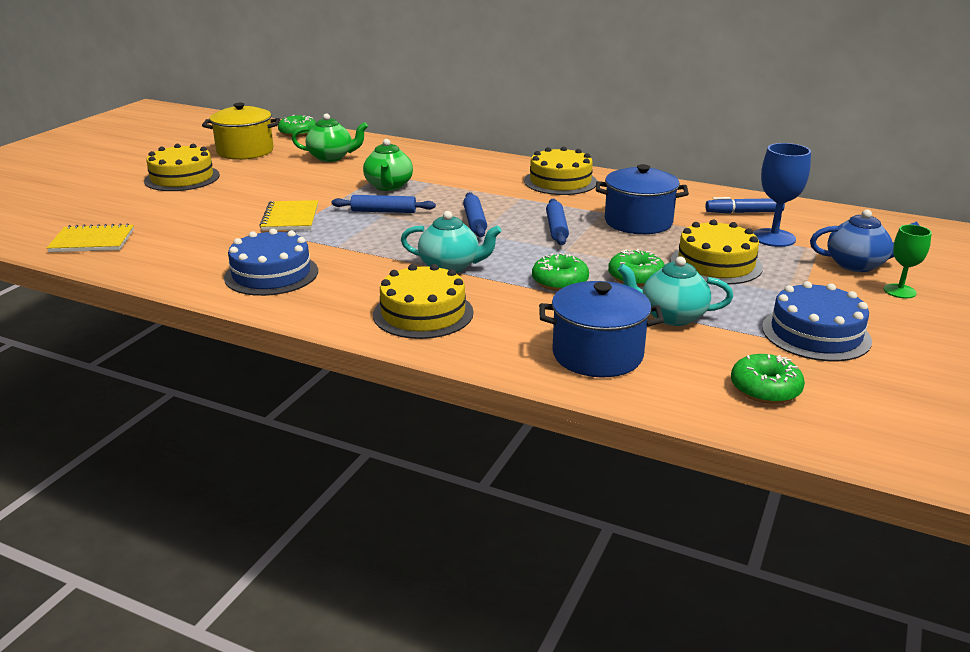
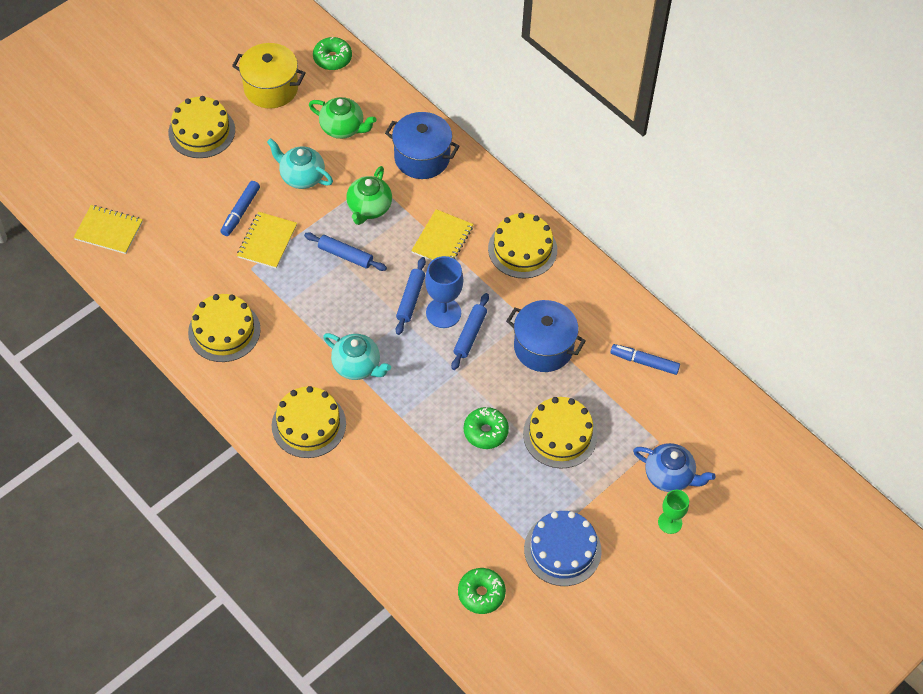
camera: 20 degrees right, 30 degrees up
blue cake [224,229,318,296] -> yellow cake [188,294,261,362]
green donut [532,253,589,291] -> none
blue pot [539,281,664,377] -> blue pot moved to [385,112,459,179]
turquoise teapot [618,256,733,326] -> turquoise teapot moved to [267,138,333,189]
blue goblet [753,143,811,247] -> blue goblet moved to [425,256,463,328]
none -> blue marker [220,181,260,236]
none -> yellow notebook [411,209,473,261]

